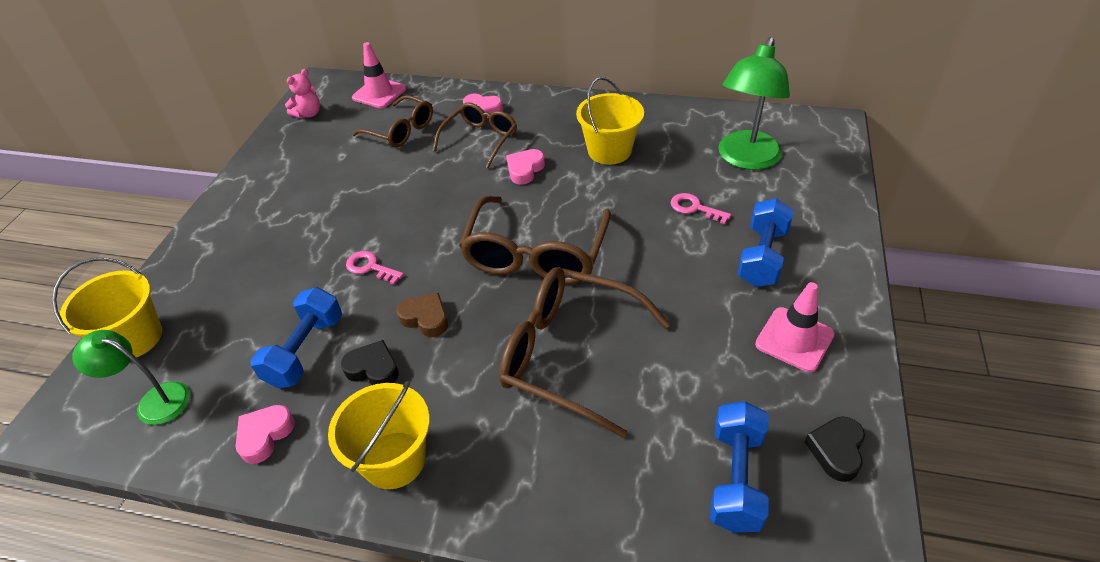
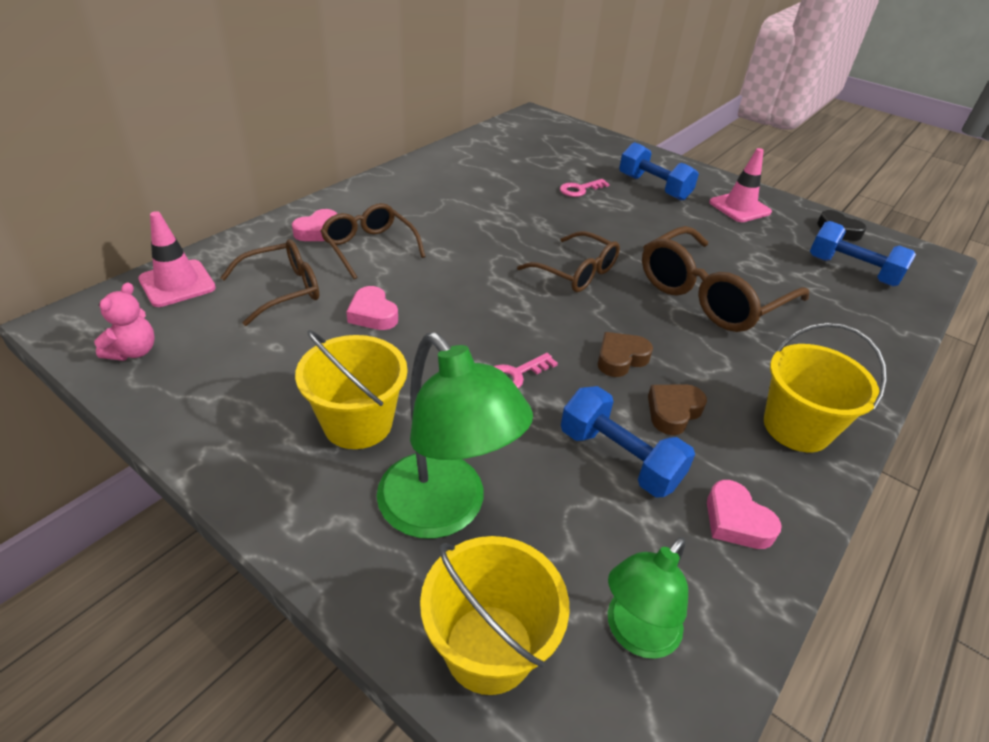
camera: 70 degrees left, 5 degrees down
pink teddy bear [285,69,320,119] -> pink teddy bear turned 45 degrees clockwise [94,283,155,361]
black heart [341,340,399,385] -> brown heart [648,384,707,435]
brown glasses [459,196,611,284] -> brown glasses [517,231,620,292], size x0.62
pink heart [506,149,545,185] -> pink heart moved to [346,286,398,330]
yellow bucket [576,77,644,165] -> yellow bucket moved to [295,330,407,449]
green lamp [718,37,790,170] -> green lamp moved to [377,333,533,539]

